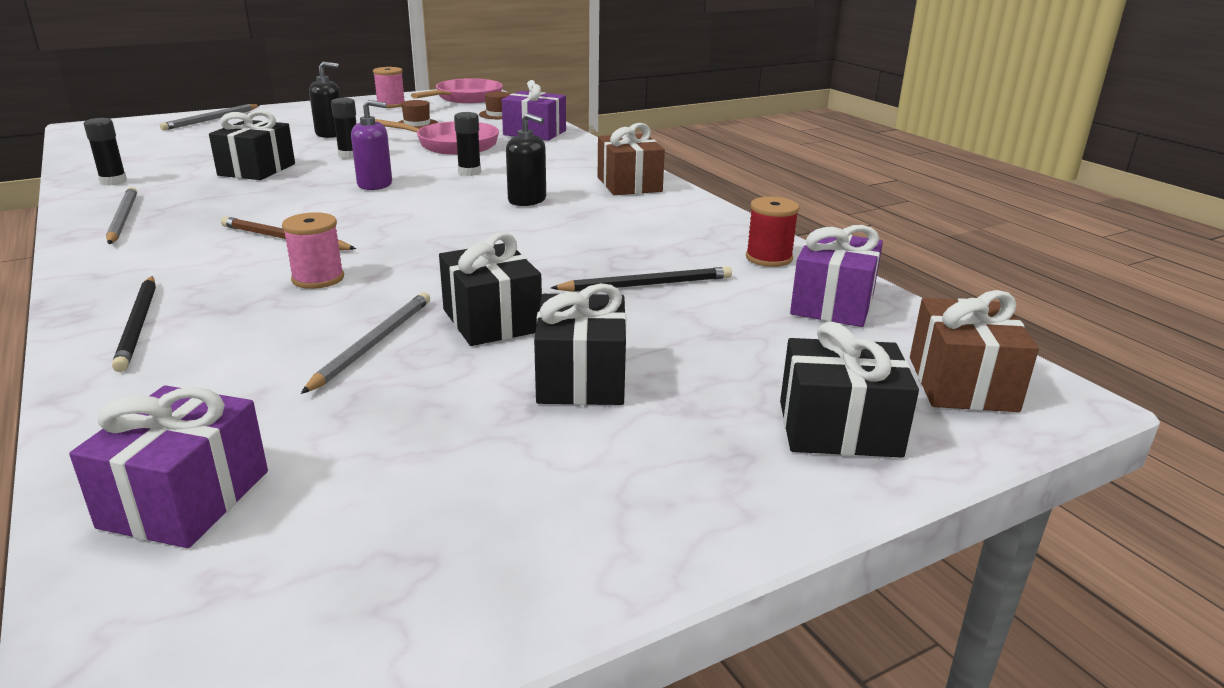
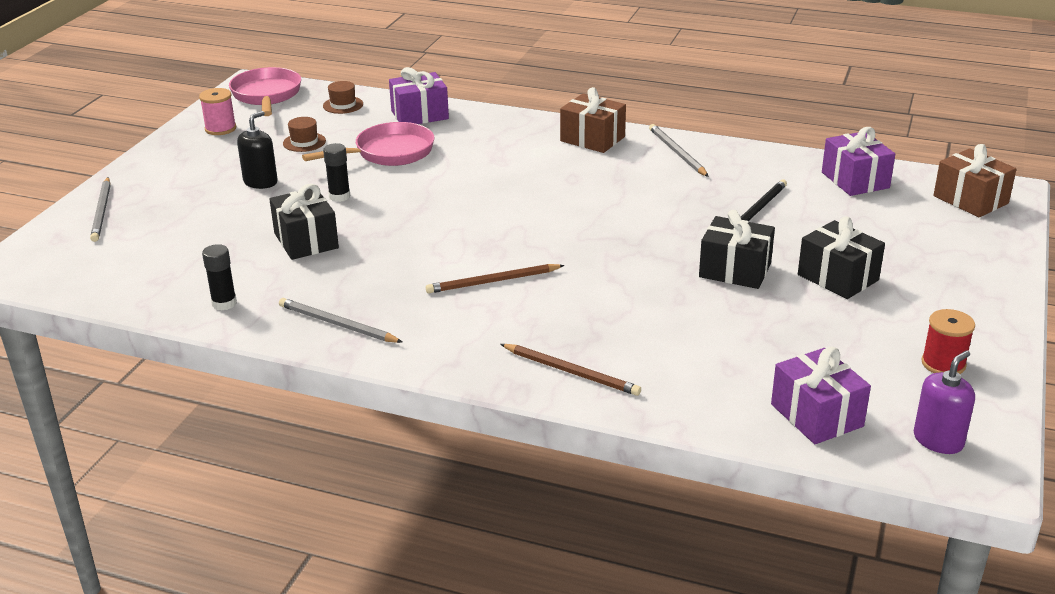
camera: 40 degrees left, 5 degrees up
black pencil [112,276,156,372] -> brown pencil [500,344,641,396]
pink spool [282,212,344,289] -> none
grey pencil [301,292,430,394] -> grey pencil moved to [649,124,709,177]
purple soap dispenser [351,100,392,190] -> purple soap dispenser moved to [914,350,975,454]
black glue stick [454,112,481,176] -> none
black soap dispenser [506,113,546,206] -> none
red spool [746,197,799,267] -> red spool moved to [921,309,975,374]
black gift [780,322,919,458] -> none

